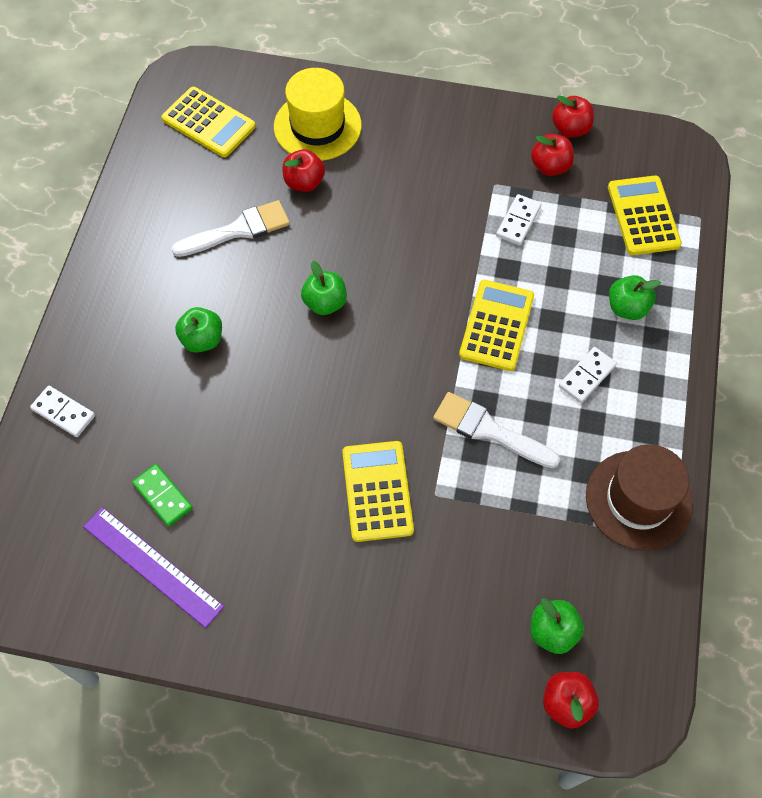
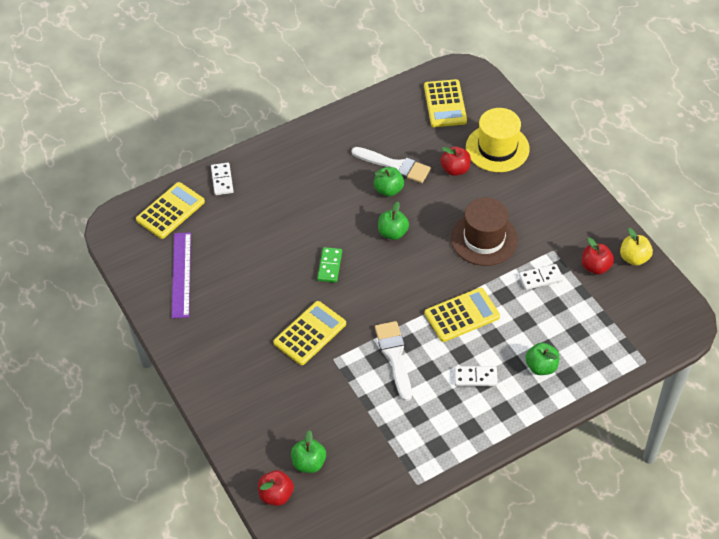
camera: 50 degrees right, 10 degrees down
green domino [132,464,193,527] -> green domino moved to [317,247,342,283]
green apple [175,307,222,353] -> green apple moved to [374,167,404,197]
red apple [552,96,594,137] -> yellow apple [620,228,653,266]
brown hat [586,444,693,551] -> brown hat moved to [451,198,518,266]
yellow calculator [608,176,682,255] -> yellow calculator moved to [136,182,205,239]

